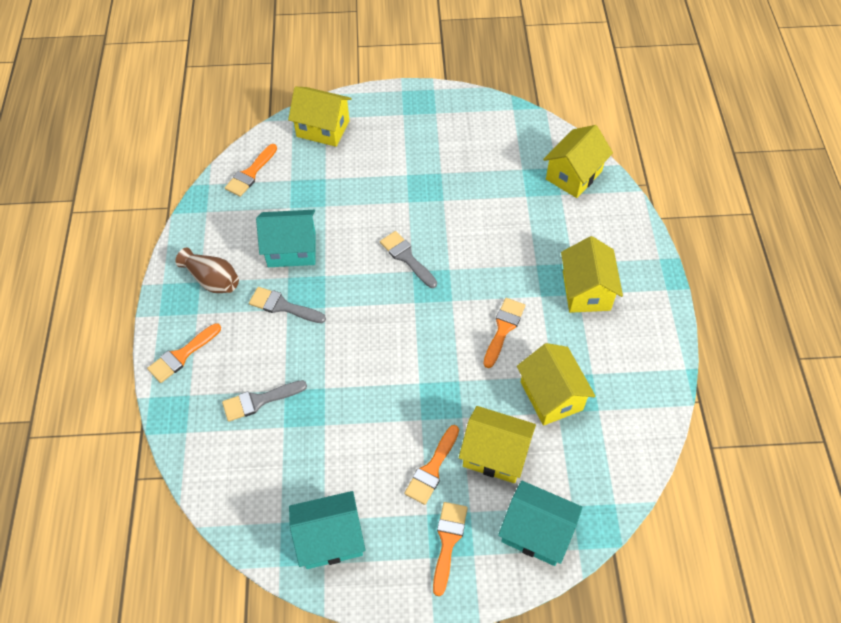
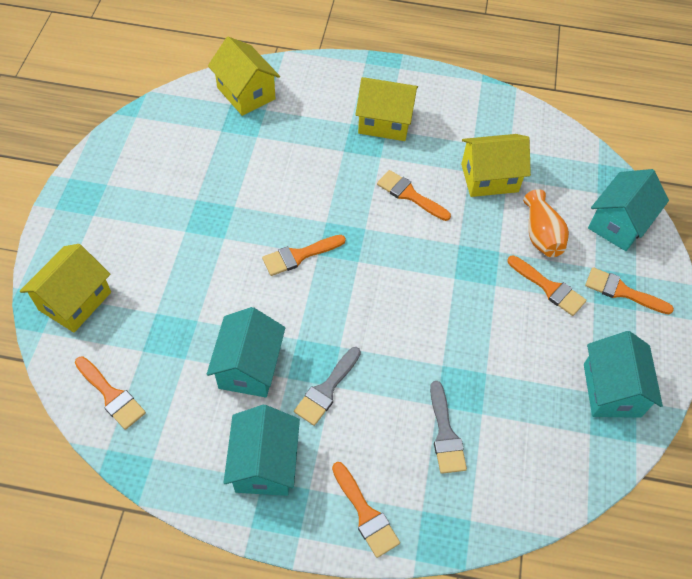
camera: 80 degrees left, 0 degrees up
brown vase [176,248,239,293] -> turquoise house [224,405,300,496]
grey brush [380,231,437,288] -> orange brush [262,235,346,276]
yellow house [459,406,536,483] -> orange vase [523,189,569,257]

